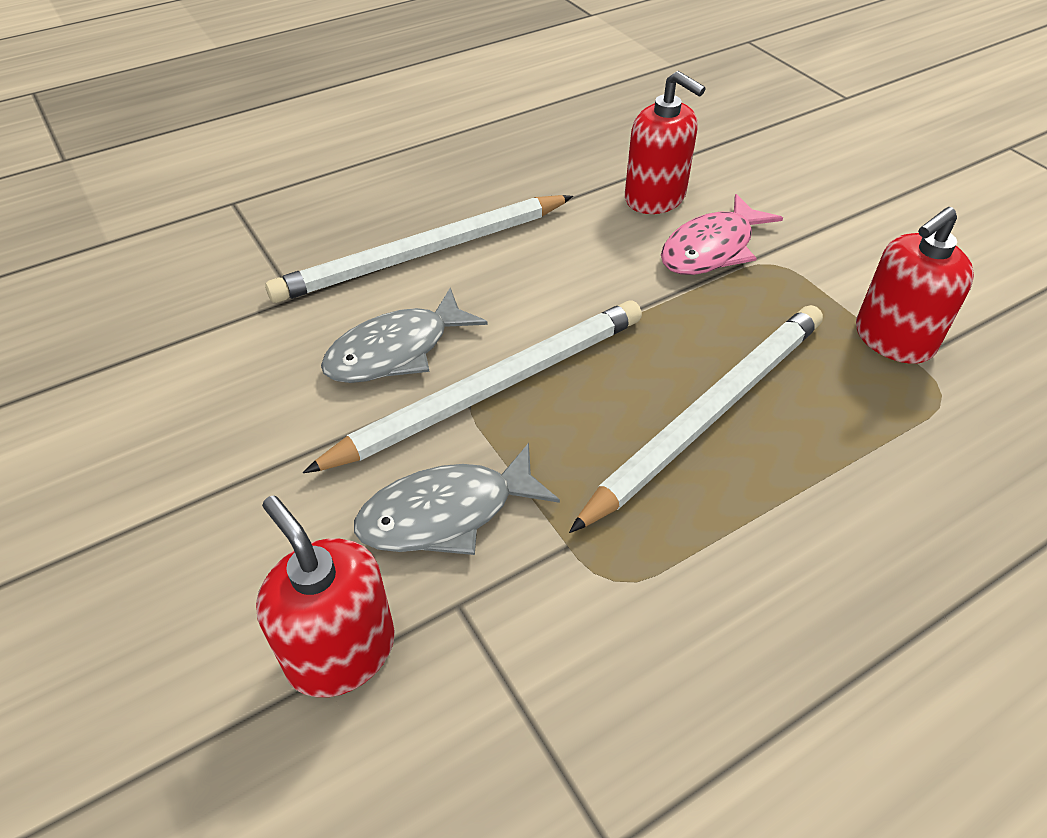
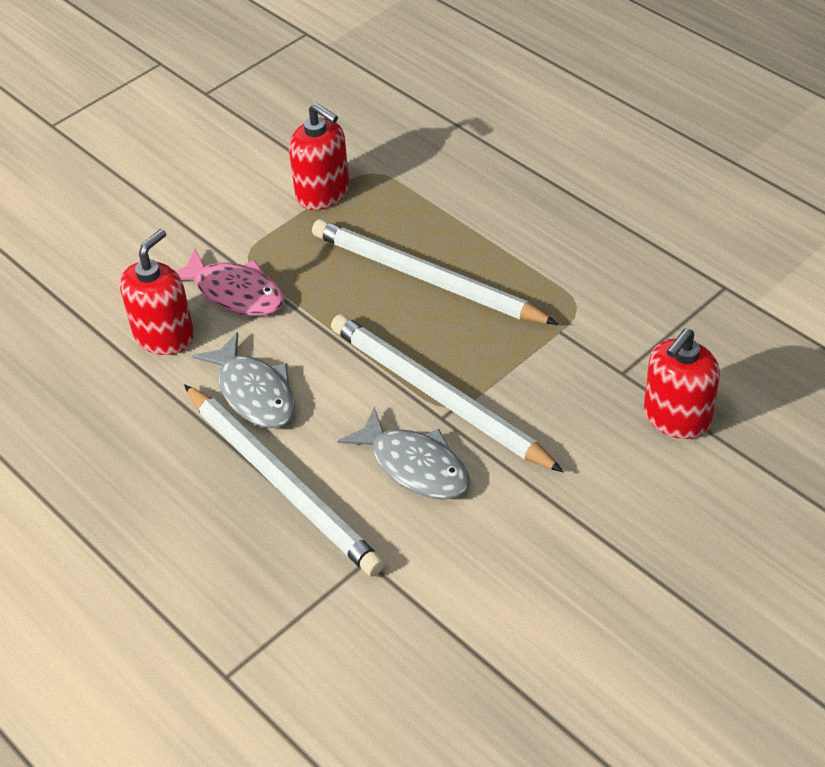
camera: 100 degrees left, 0 degrees up
grey fish [354,443,560,555] -> grey fish moved to [192,332,295,428]

